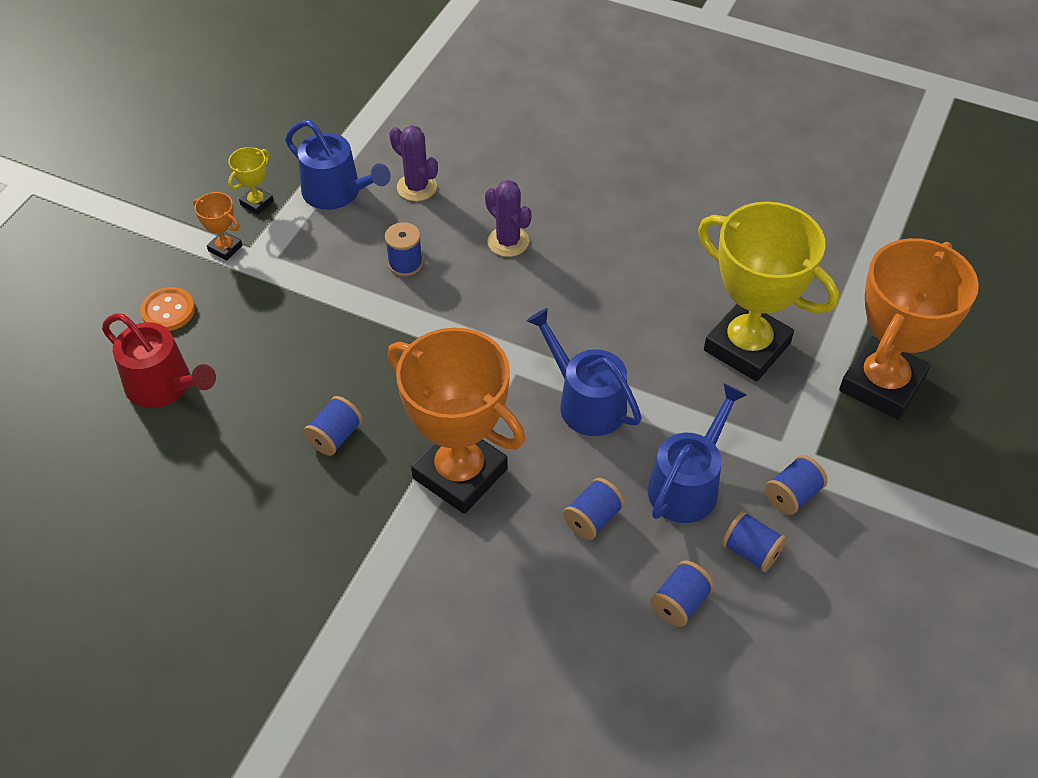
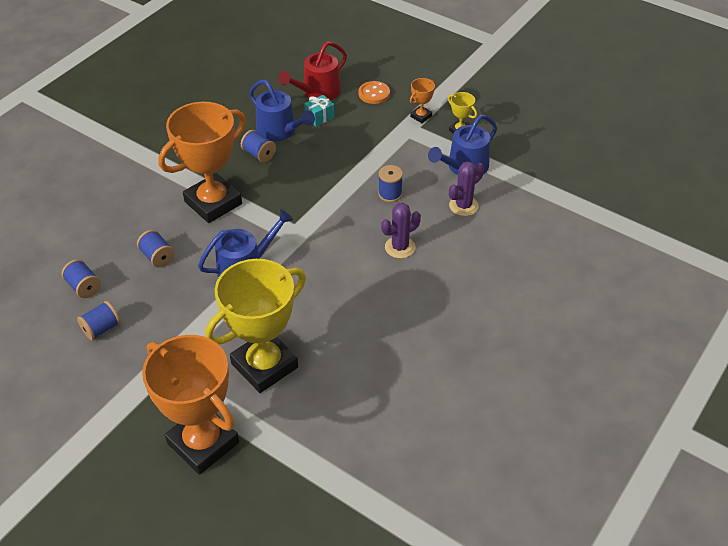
camera: 100 degrees right, 5 degrees down
blue watering can [648,383,747,523] -> blue watering can moved to [249,80,315,141]
blue spool [765,455,827,515] -> none
none -> turquoise gift [304,95,334,127]

